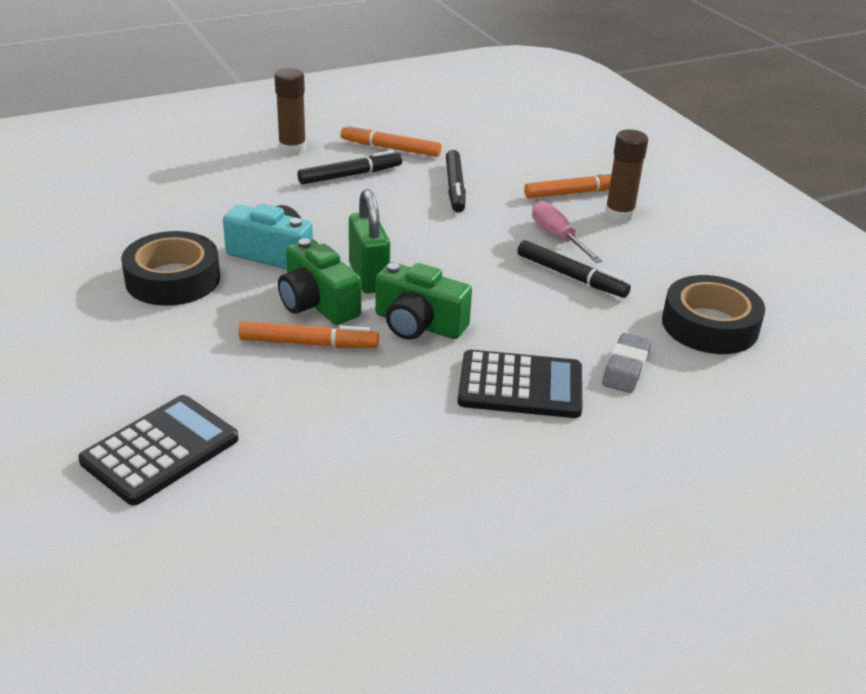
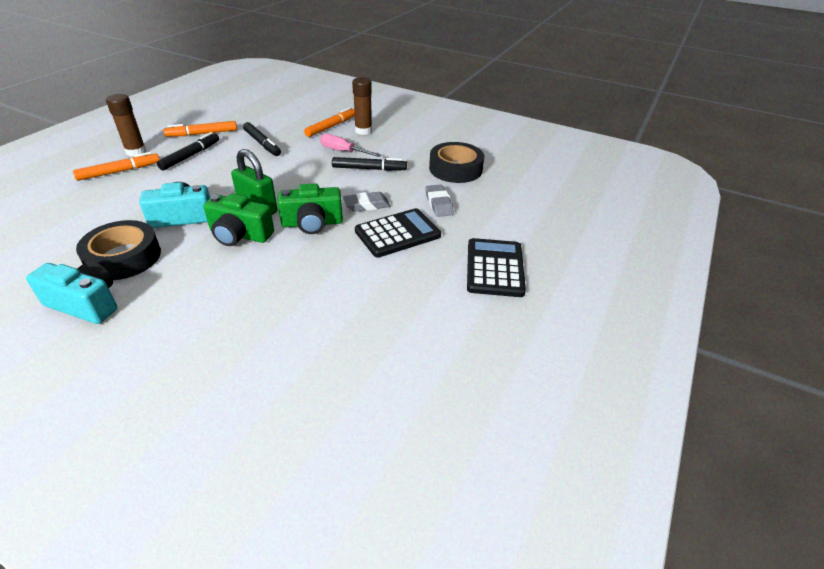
camera: 35 degrees left, 5 degrees up
black calculator [78,395,238,505] -> black calculator moved to [467,238,526,297]
orange marker [239,321,379,348] -> orange marker moved to [73,152,160,181]
none -> turquoise camera [26,261,117,324]
none -> grey eraser [343,192,390,212]

